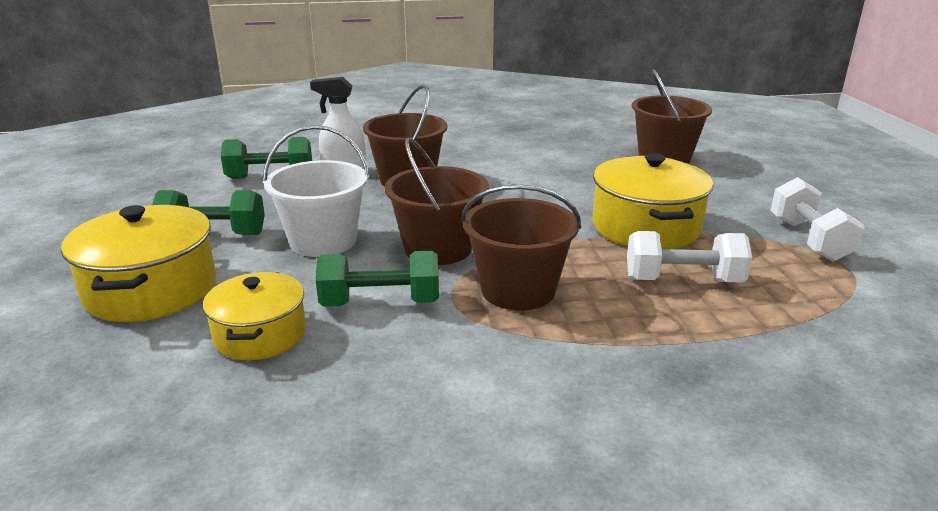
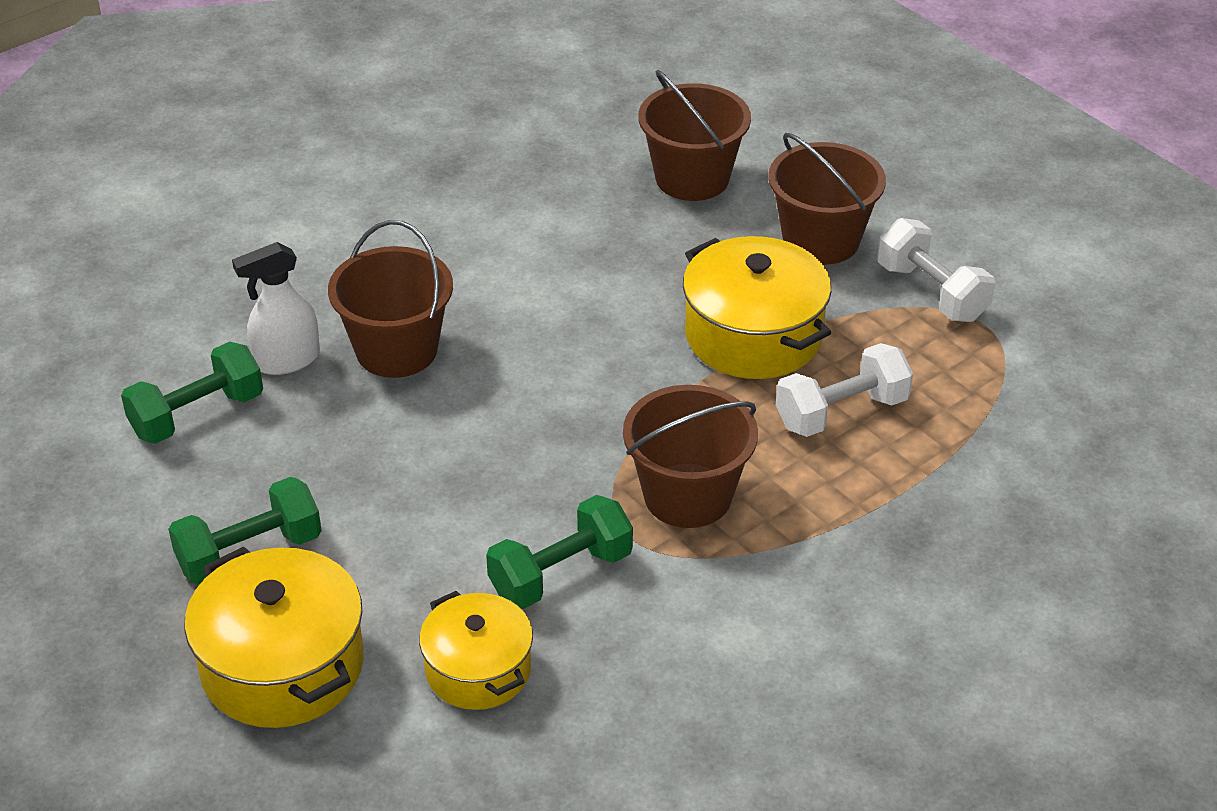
camera: 30 degrees left, 15 degrees up
white bucket [263,125,370,257] -> none
brown bucket [385,138,489,265] -> brown bucket moved to [768,133,886,265]

